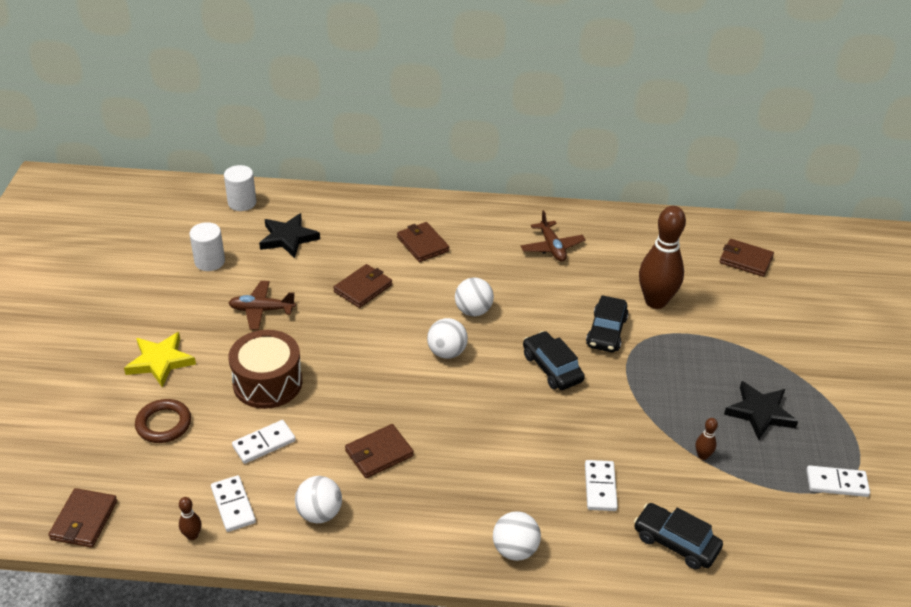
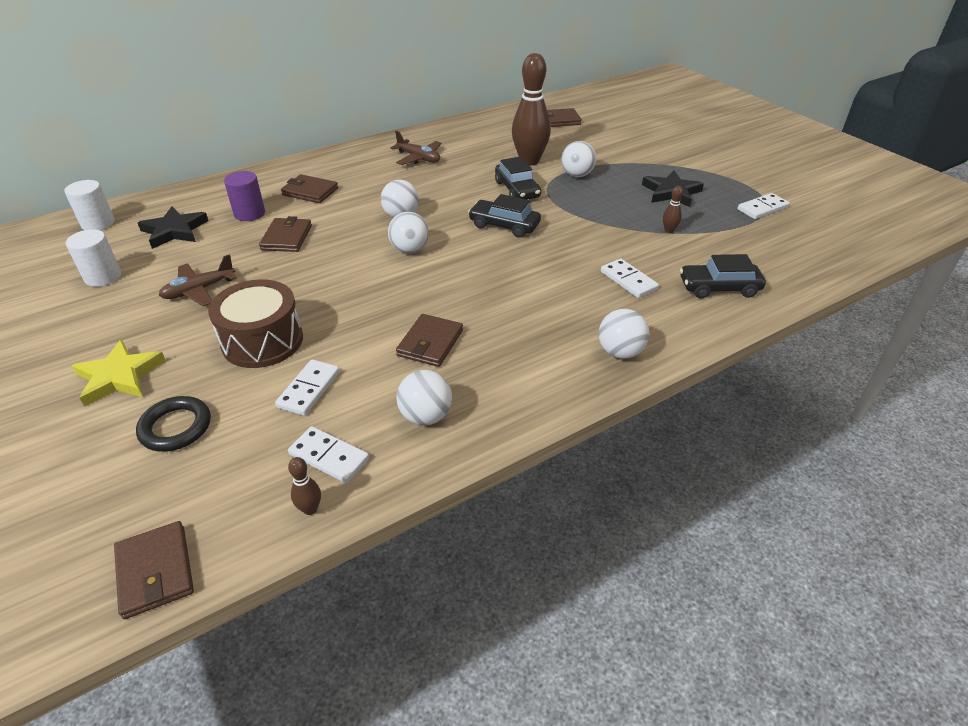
camera: 35 degrees left, 0 degrees up
brown ring [135,399,191,443] -> black ring [136,396,211,452]
none -> purple cylinder [224,171,265,221]
none -> white ball [561,141,596,177]

